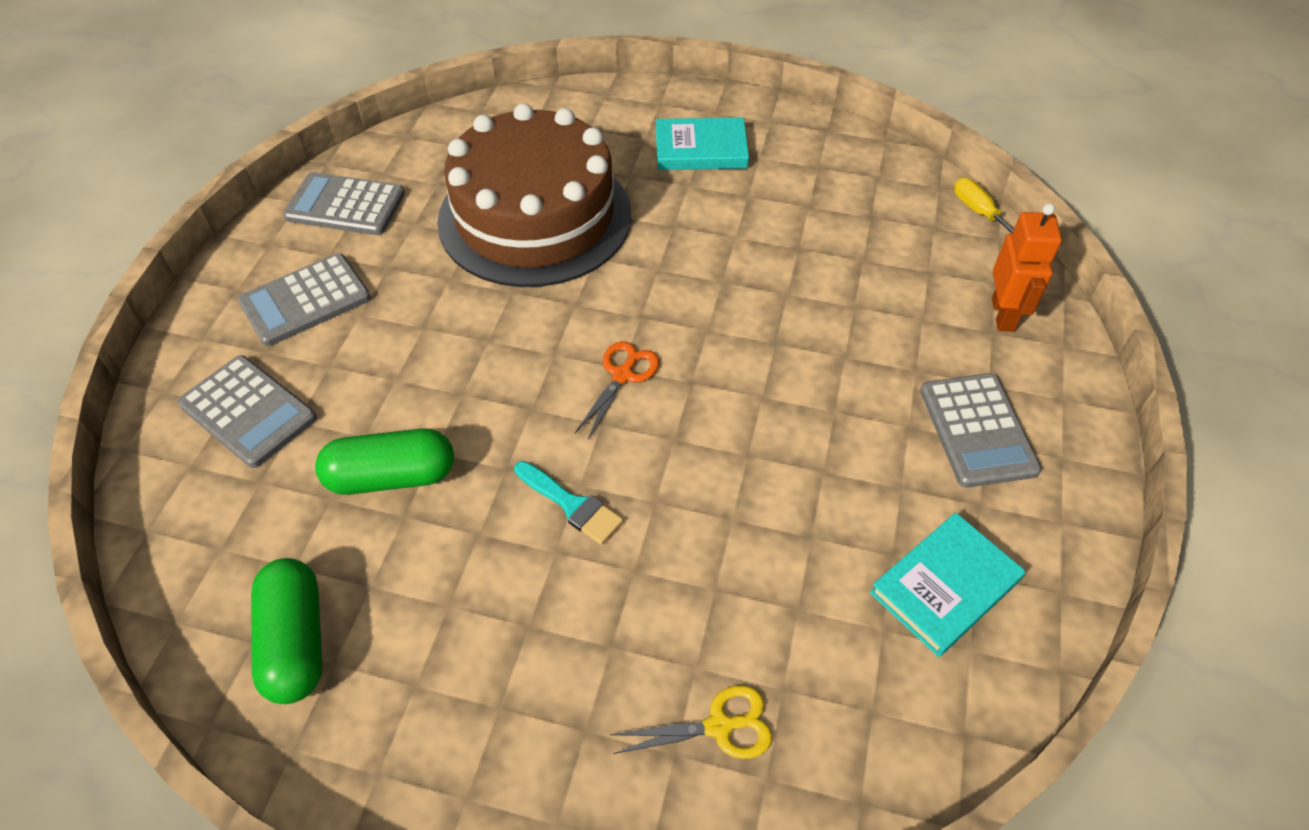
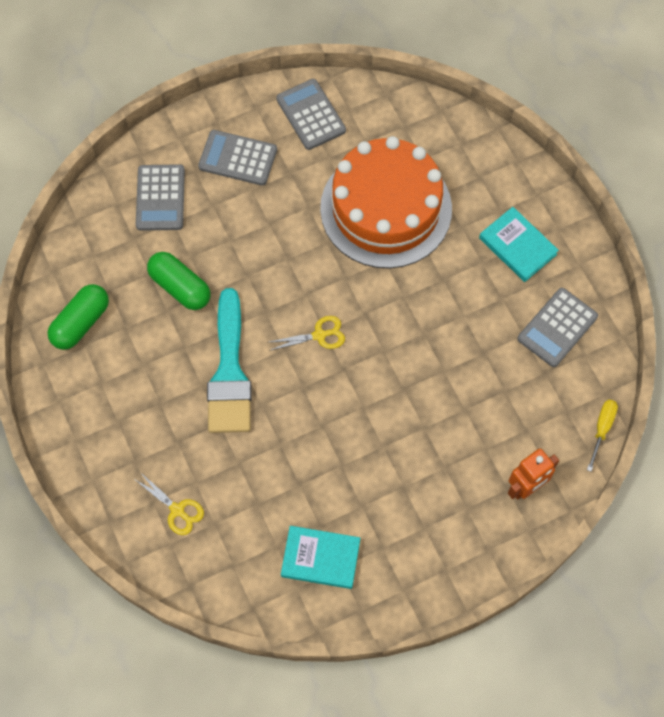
camera: 50 degrees right, 15 degrees up
brown cake [437,103,631,287] -> orange cake [320,136,452,269]
turquoise brush [514,461,623,545] -> turquoise brush [207,288,251,433], size x2.10
orange scissors [575,341,659,439] -> yellow scissors [269,316,345,351]
grey calculator [920,373,1042,488] -> grey calculator moved to [518,288,598,367]

